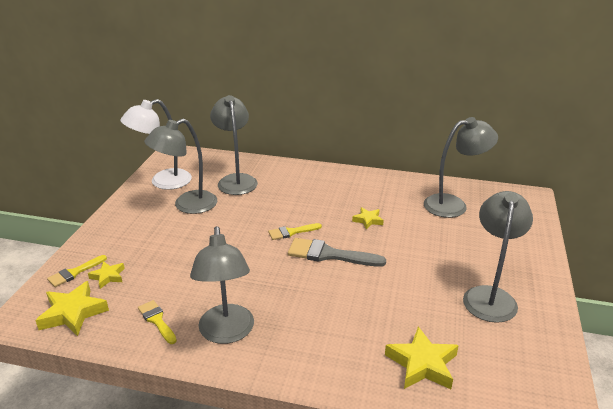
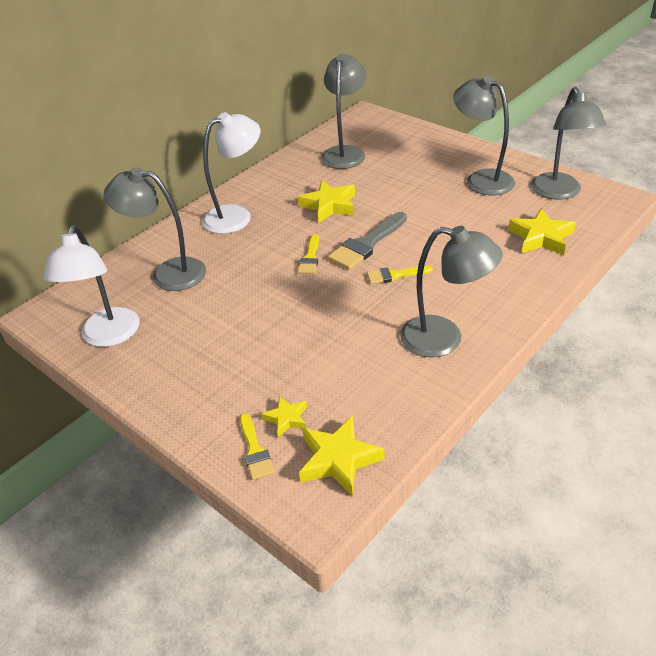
camera: 60 degrees left, 10 degrees up
yellow brush [138,300,177,344] -> yellow brush moved to [367,266,433,284]
grey lamp [144,119,217,214] -> grey lamp moved to [531,87,606,200]
yellow star [352,207,384,230] -> yellow star [298,180,355,223], size x1.74
none -> white lamp [202,112,260,234]

